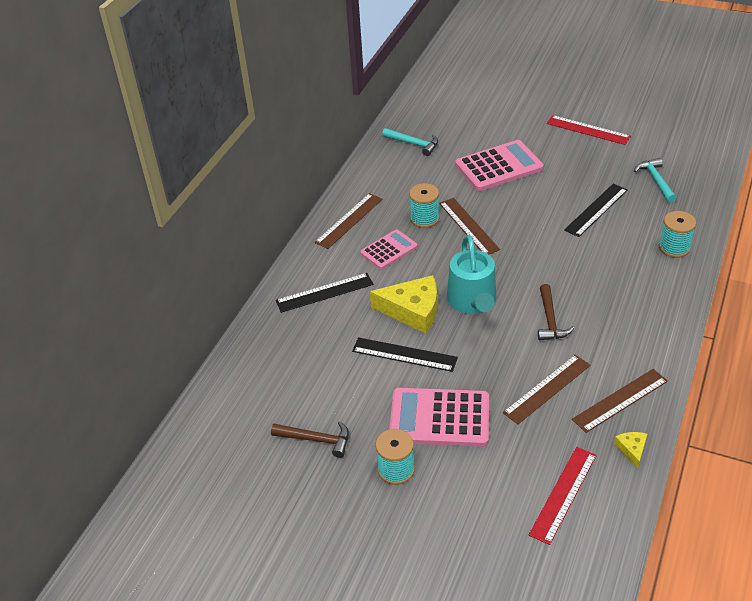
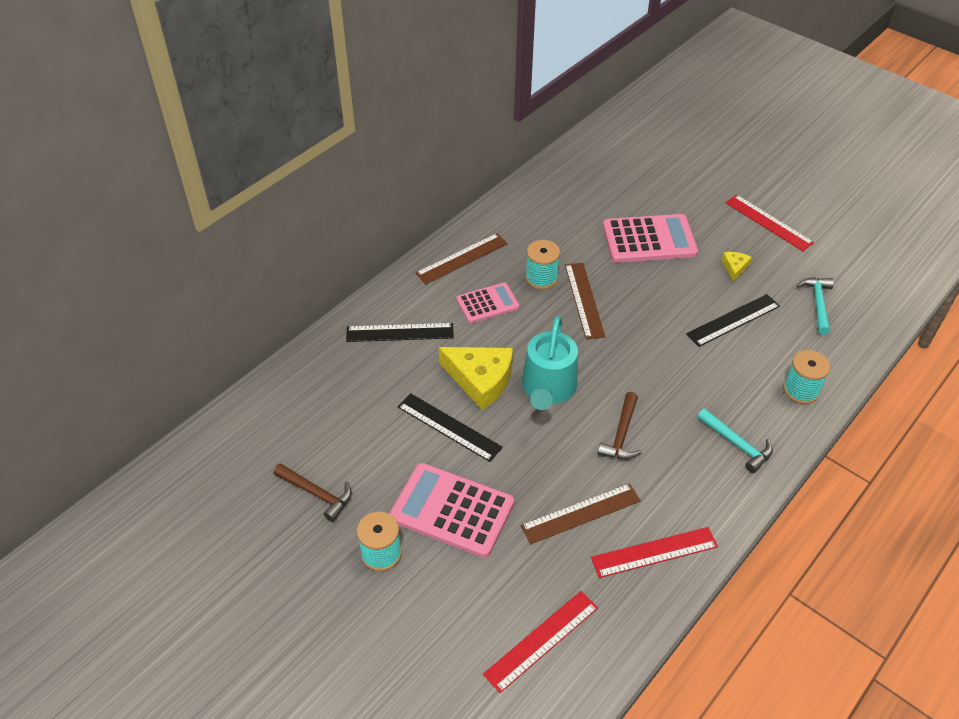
camera: 15 degrees right, 5 degrees up
turquoise hammer [382,128,438,156] -> turquoise hammer moved to [697,408,773,473]
brown ruler [572,369,668,433] -> red ruler [591,527,718,578]
yellow cheese [614,432,647,468] -> yellow cheese moved to [722,252,752,281]

